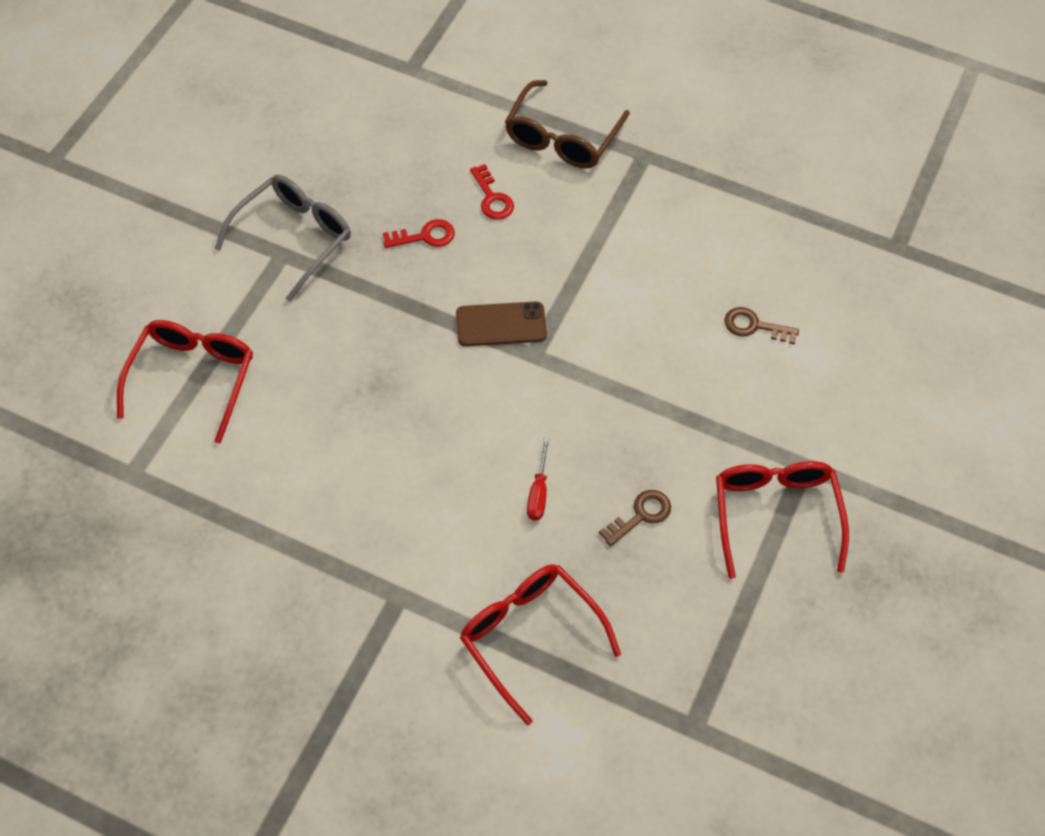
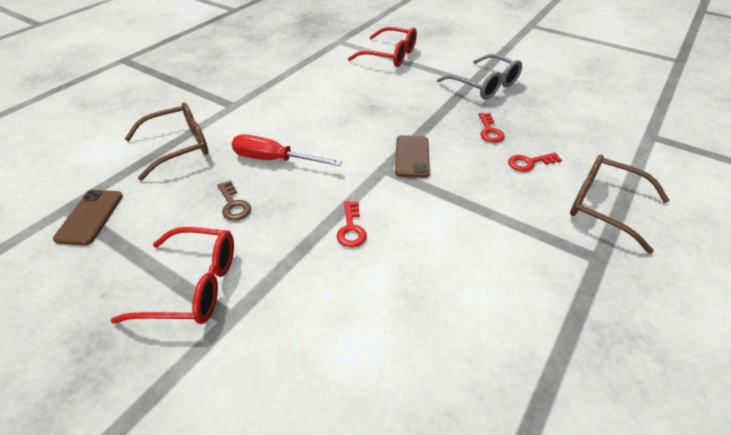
camera: 100 degrees right, 15 degrees down
red glasses [460,564,621,725] -> brown glasses [125,102,208,181]
red screwdriver [527,437,549,521] -> red screwdriver [232,134,342,166], size x1.81
brown key [724,307,799,344] -> none
none -> brown phone [53,190,123,245]
none -> red key [337,201,367,247]

